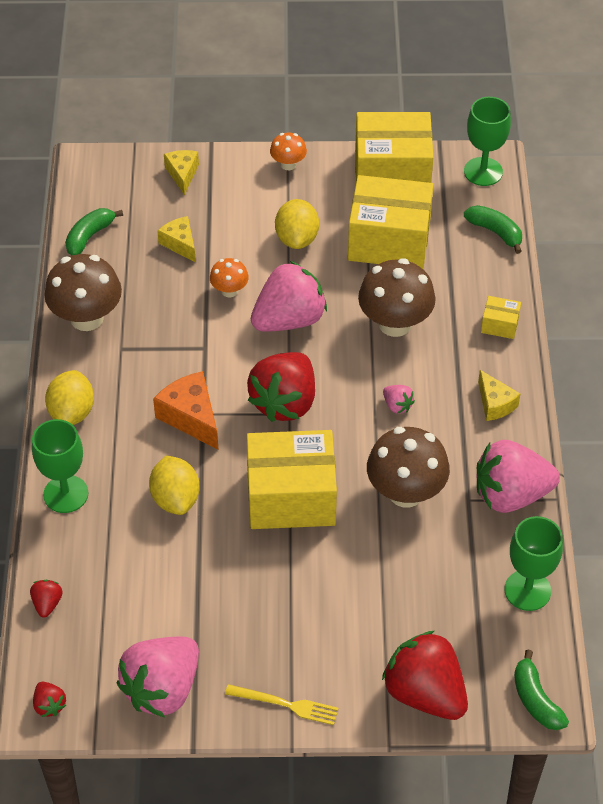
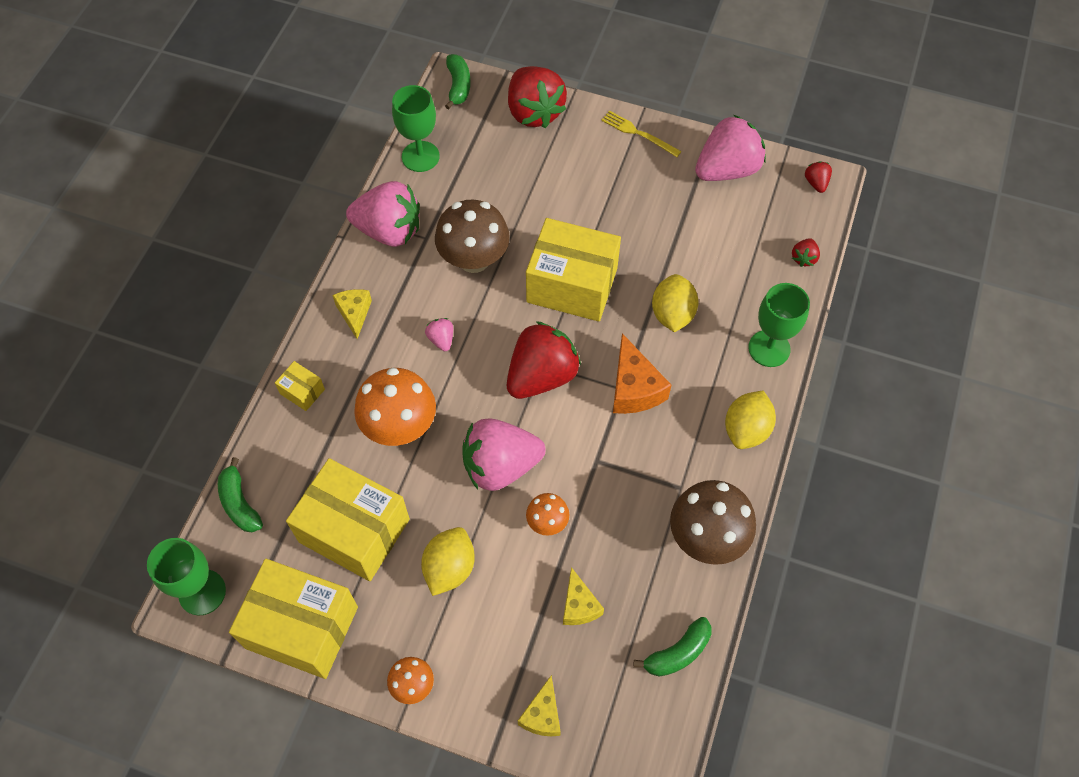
camera: 160 degrees left, 10 degrees up
brown mushroom [358,258,435,337] -> orange mushroom [354,368,436,446]

